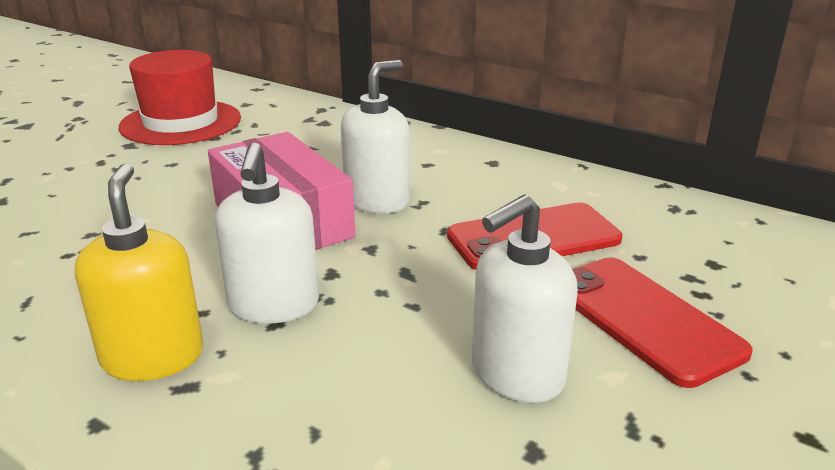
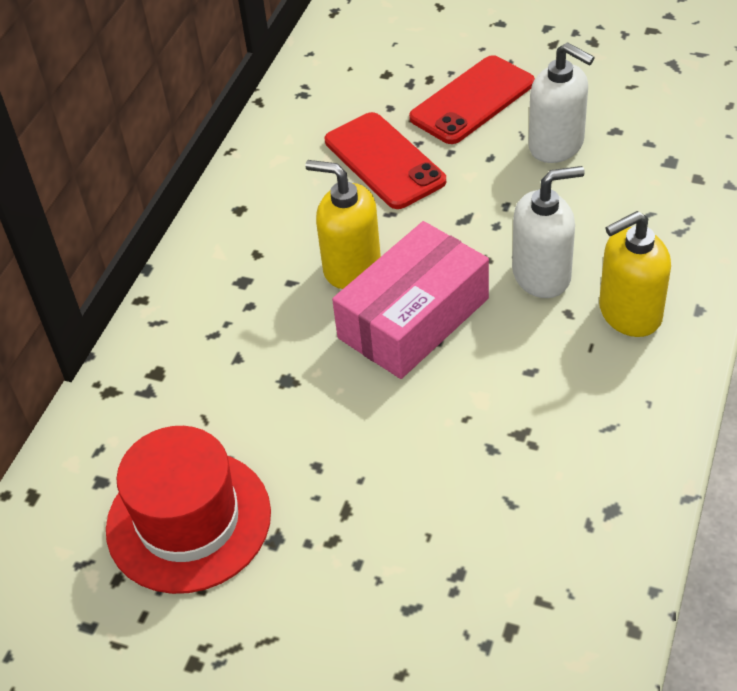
camera: 100 degrees left, 20 degrees up
white soap dispenser [341,60,410,213] -> yellow soap dispenser [305,160,381,289]

